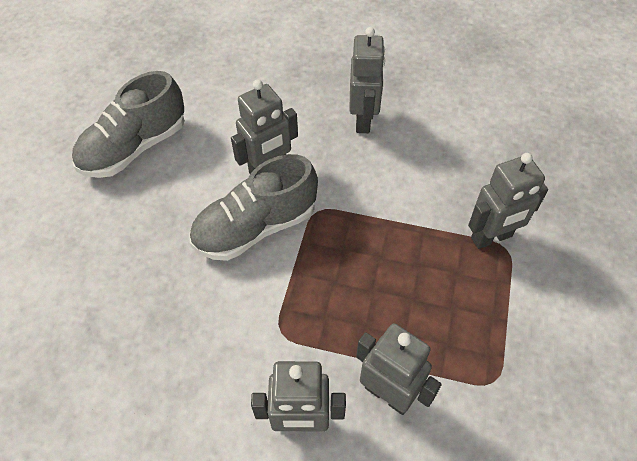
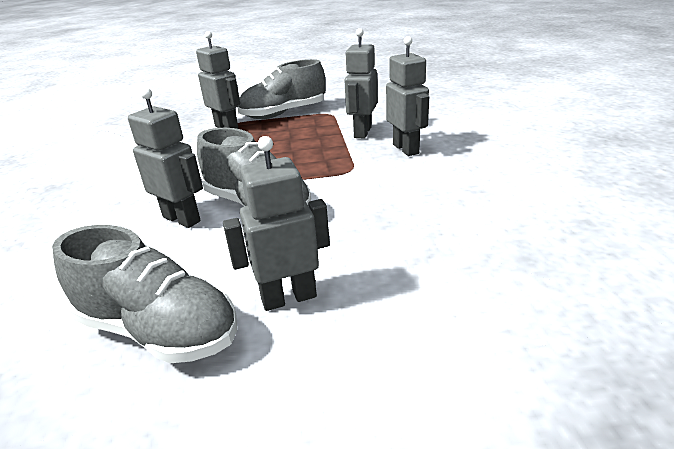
camera: 110 degrees left, 25 degrees down
grey robot [349,27,385,133] -> grey robot moved to [223,136,330,311]
none -> grey shoe [237,59,326,119]

